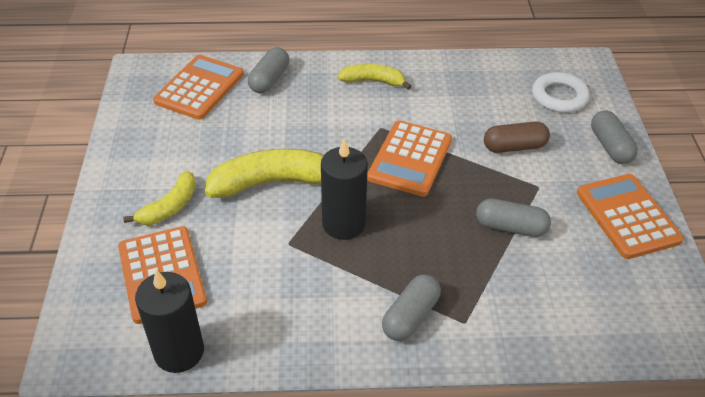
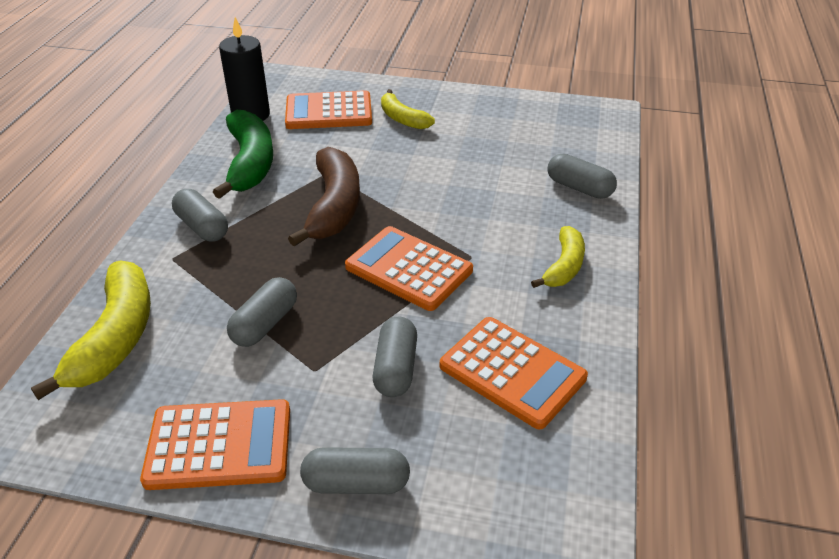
camera: 105 degrees right, 5 degrees down
orange calculator [153,55,244,120] -> orange calculator moved to [440,317,588,429]
yellow banana [205,149,324,198] -> yellow banana moved to [31,260,151,400]
black candle [321,138,368,240] -> brown banana [288,147,360,247]
brown capsule [484,122,550,153] -> grey capsule [373,317,417,397]
white ring [532,72,589,113] -> none
none -> green banana [213,110,273,199]

